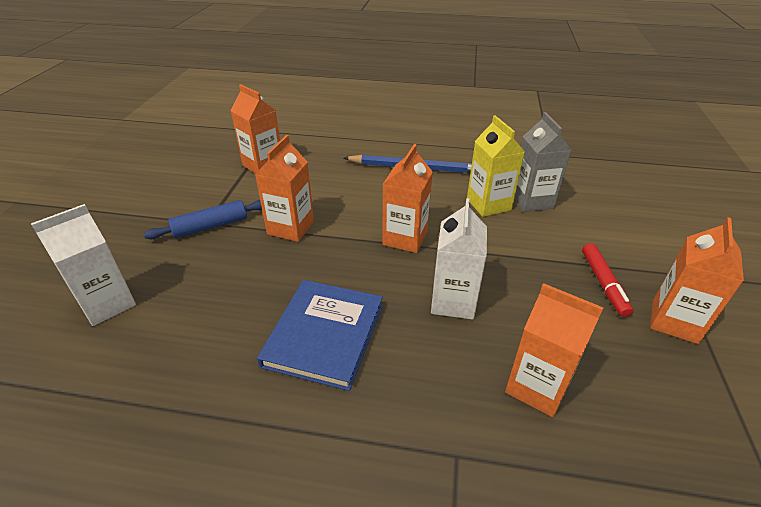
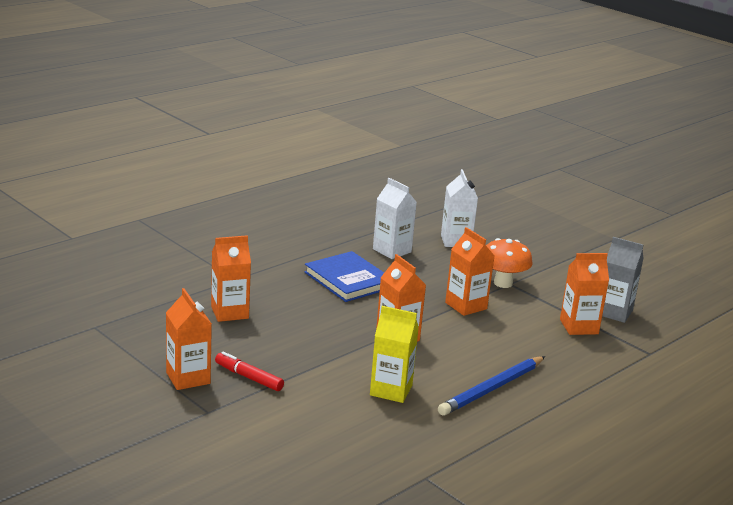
camera: 125 degrees right, 15 degrees down
blue rolling pin [144,200,262,239] -> orange mushroom [486,238,533,288]
white carton [431,198,487,320] -> white carton moved to [373,178,417,259]
grey carton [514,112,572,212] -> grey carton moved to [602,237,644,323]

